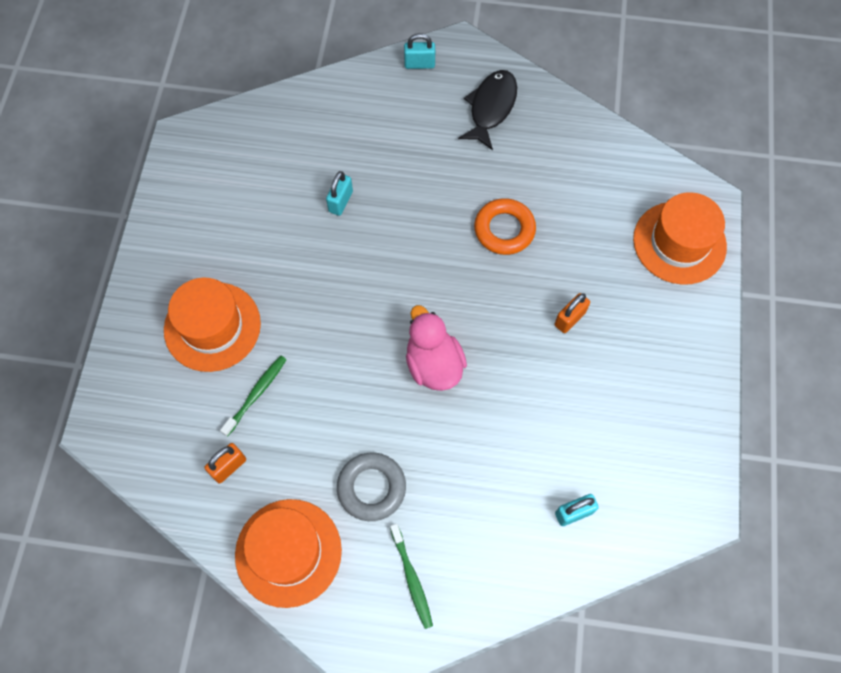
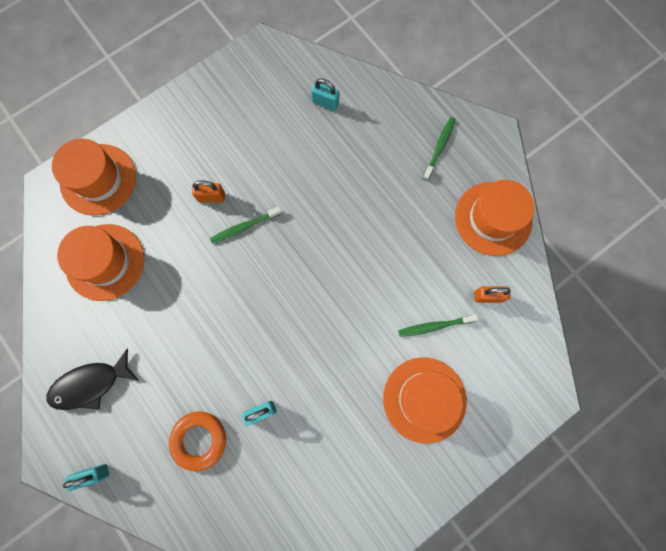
camera: 135 degrees left, 10 degrees up
grey ring [337,452,406,521] -> none
turquoise padlock [404,33,435,69] -> turquoise padlock turned 60 degrees counterclockwise [63,464,109,491]
pink duck [406,305,467,391] -> none
orange ring [474,198,536,255] -> orange ring moved to [169,412,226,471]
none -> orange hat [57,224,144,301]
none -> green toothbrush [210,206,282,244]

